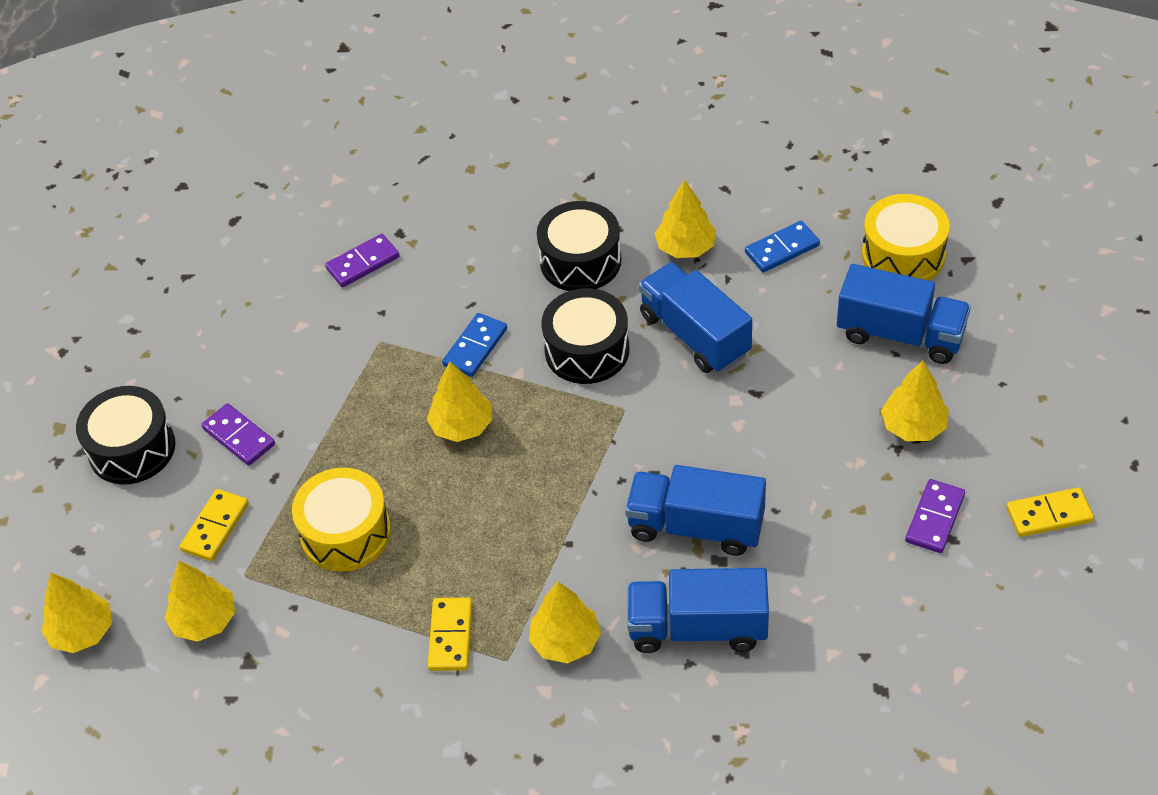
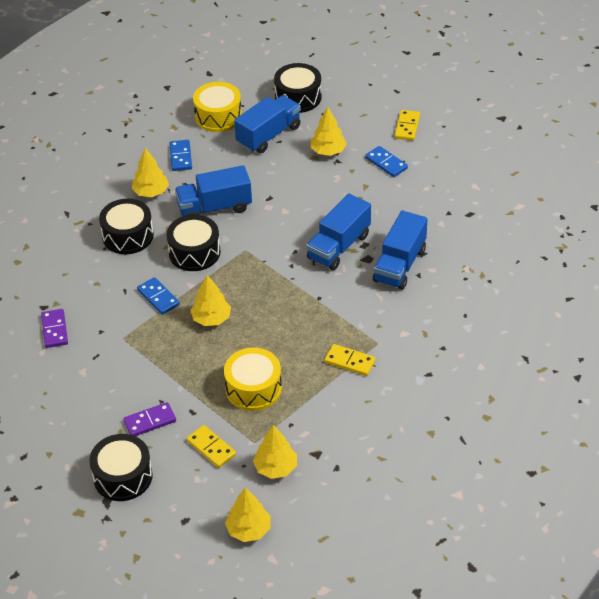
camera: 70 degrees left, 5 degrees down
yellow tree [529,582,601,663] -> none
purple domino [905,479,965,553] -> blue domino [365,146,408,177]
none -> black drum [274,63,322,113]

